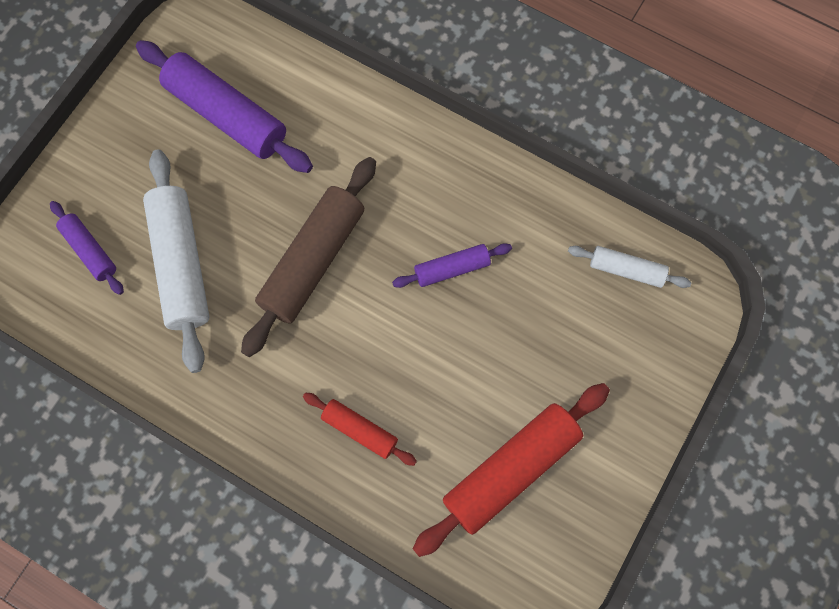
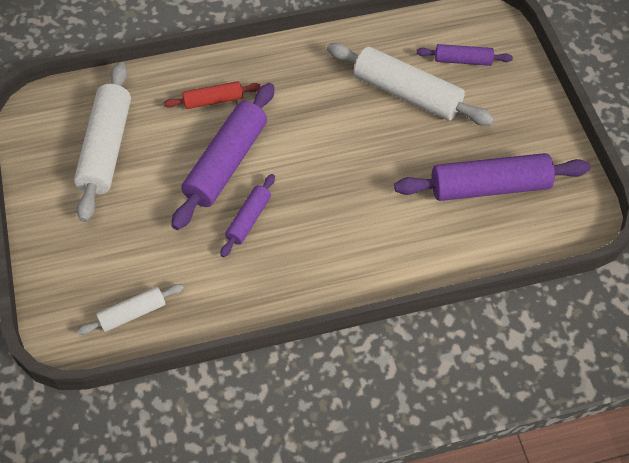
camera: 135 degrees right, 15 degrees down
brown rolling pin [241,157,376,357] -> none
red rolling pin [413,383,610,557] -> white rolling pin [74,62,131,222]
none -> purple rolling pin [171,83,274,230]

